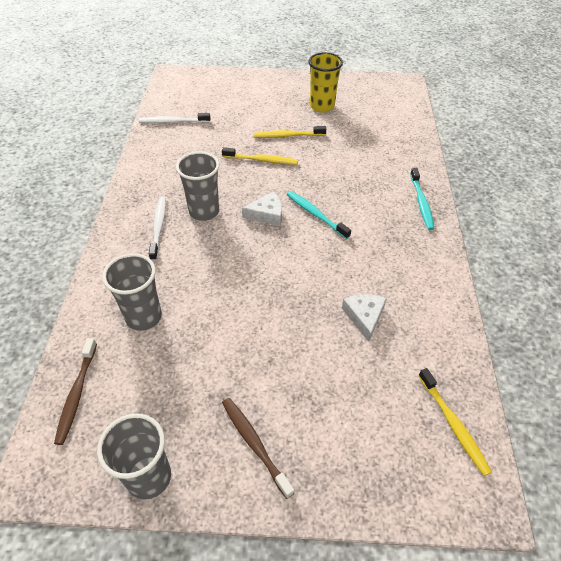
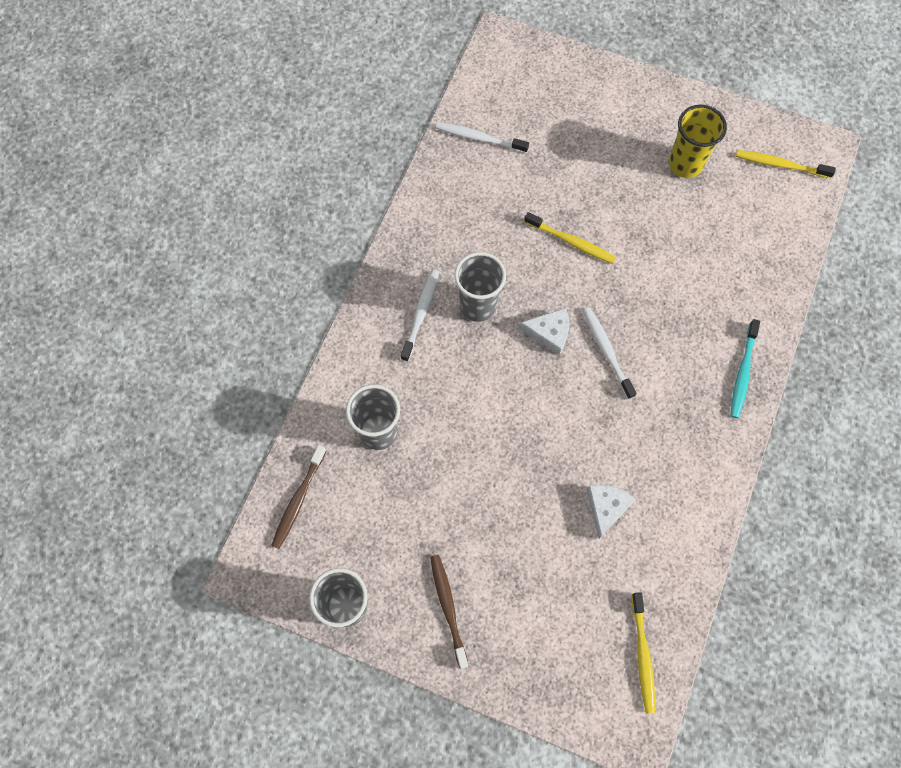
camera: 20 degrees right, 20 degrees up
yellow toothbrush [253,126,326,138] -> yellow toothbrush moved to [736,150,836,178]
turquoise toothbrush [287,191,351,239] -> white toothbrush [582,307,636,399]

